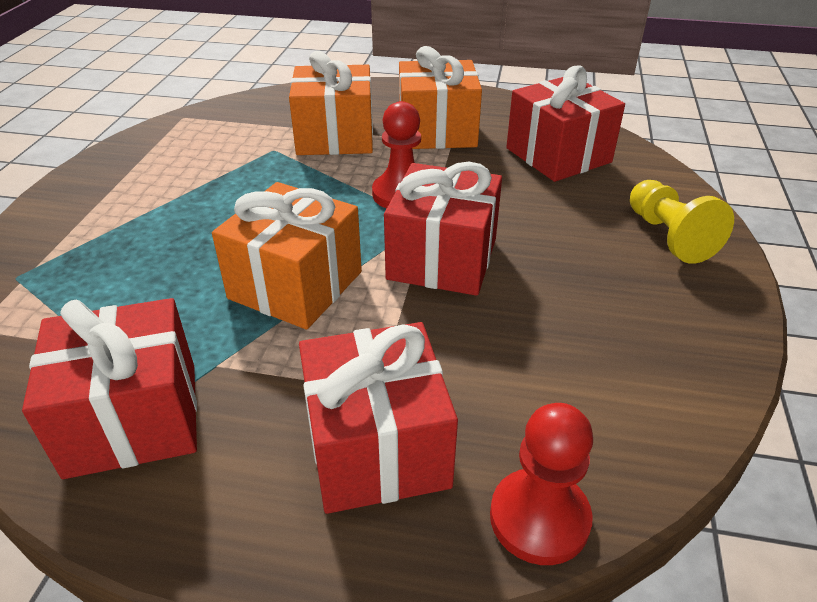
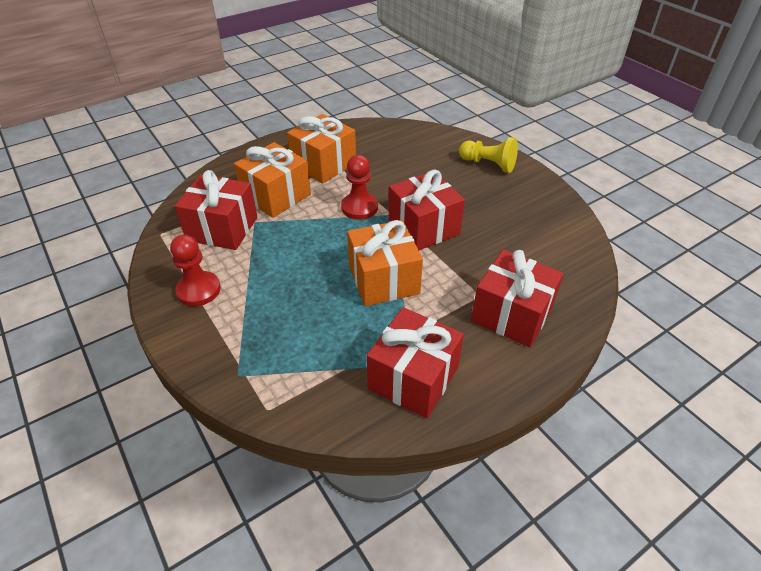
camera: 45 degrees left, 5 degrees up
red pawn [490,403,593,565] -> red pawn moved to [170,235,221,306]
red gift [506,66,625,182] -> red gift moved to [175,170,257,250]

